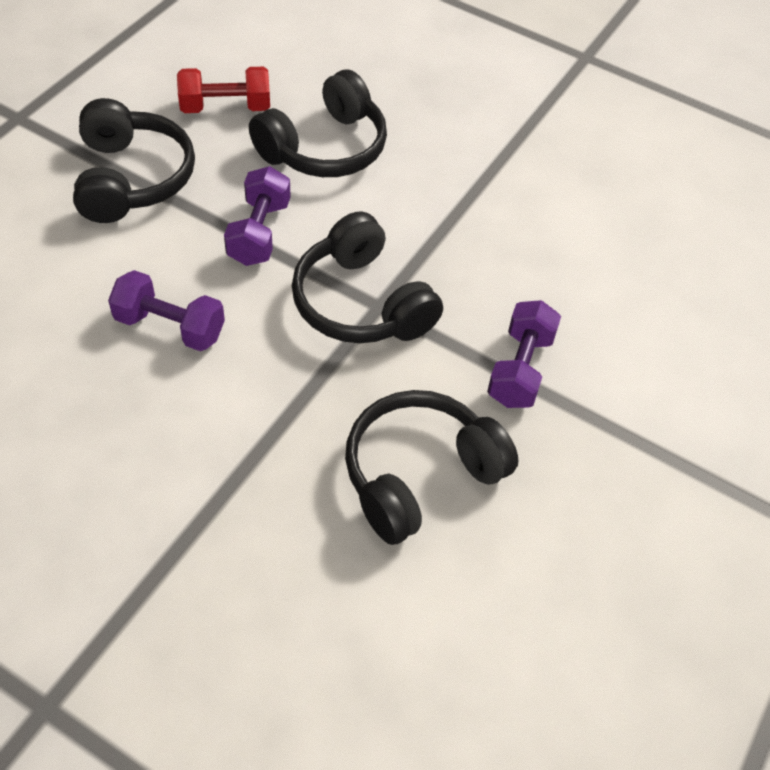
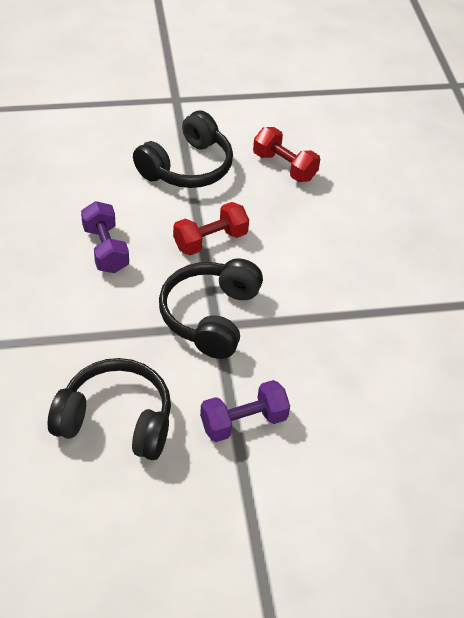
camera: 50 degrees right, 5 degrees down
purple dumbbell [224,166,291,266] -> red dumbbell [173,202,249,255]
black headphones [249,70,387,177] -> none

